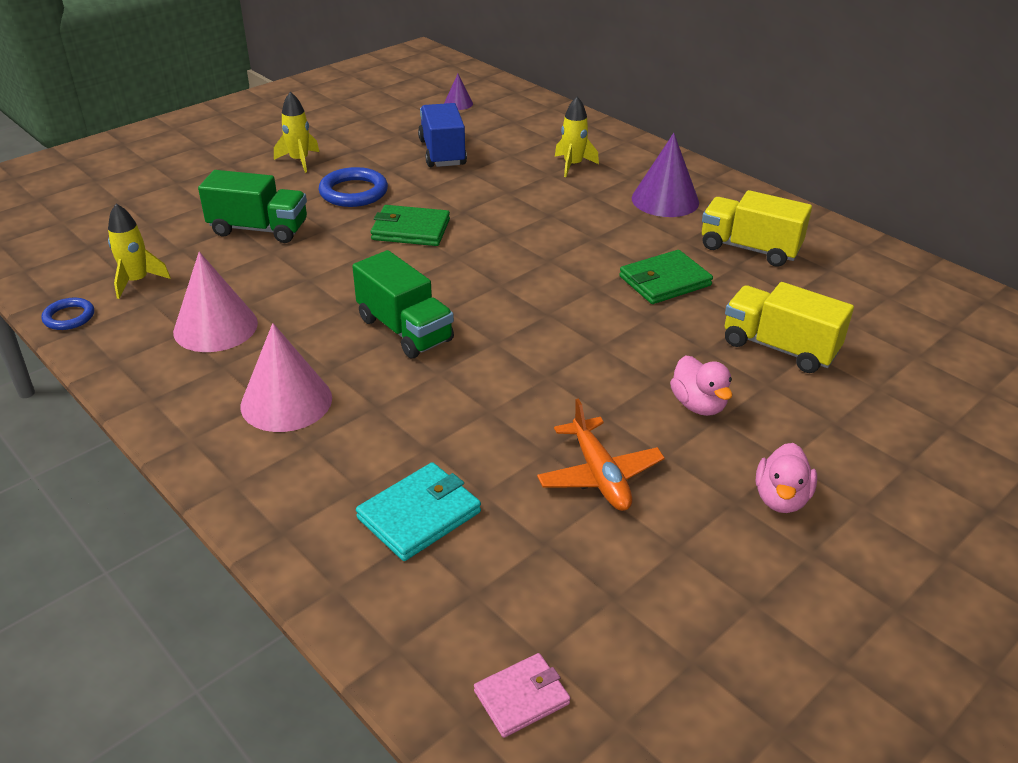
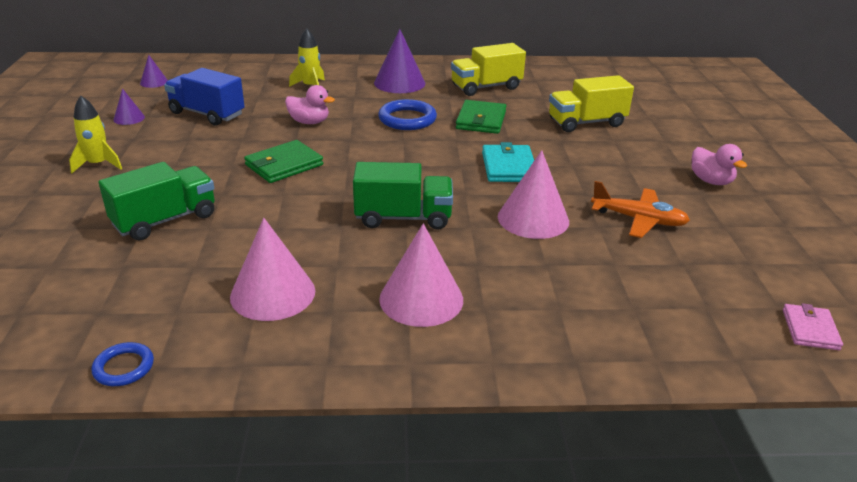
camera: 50 degrees left, 5 degrees down
yellow rocket [108,204,171,299] -> none
blue ring [319,167,388,207] -> blue ring moved to [378,99,437,130]
turquoise wallet [356,462,481,561] -> turquoise wallet moved to [482,142,534,182]
pink duck [670,355,732,416] -> pink duck moved to [285,85,335,124]
none -> purple cone [113,88,145,125]
none -> pink cone [498,150,569,239]

